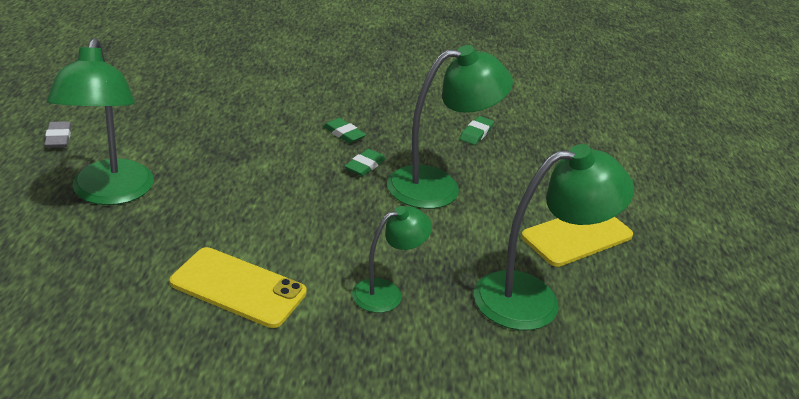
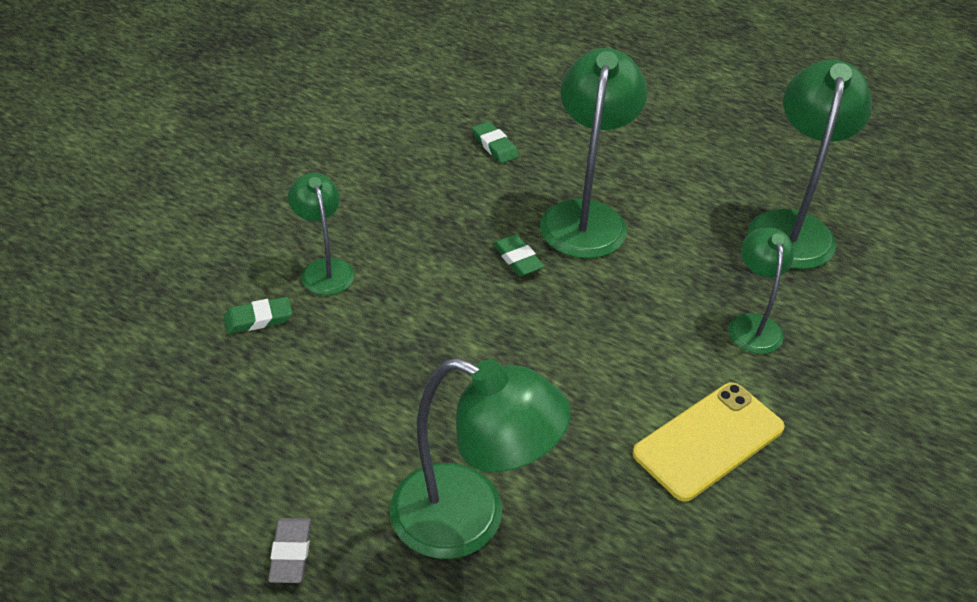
camera: 60 degrees left, 10 degrees up
grey eraser [44,121,71,148] -> grey eraser turned 75 degrees clockwise [268,518,311,583]
green eraser [323,118,366,143] -> green eraser moved to [224,297,292,334]
yellow phone [521,217,633,267] -> none
none -> green lamp [288,173,355,295]

